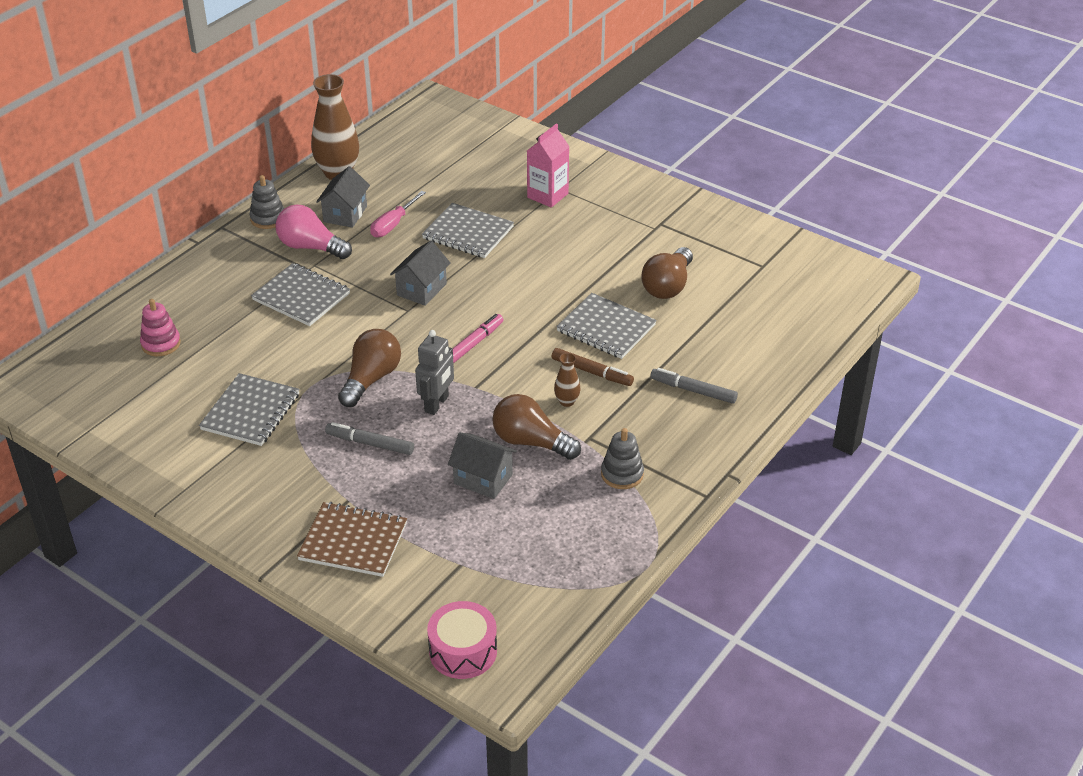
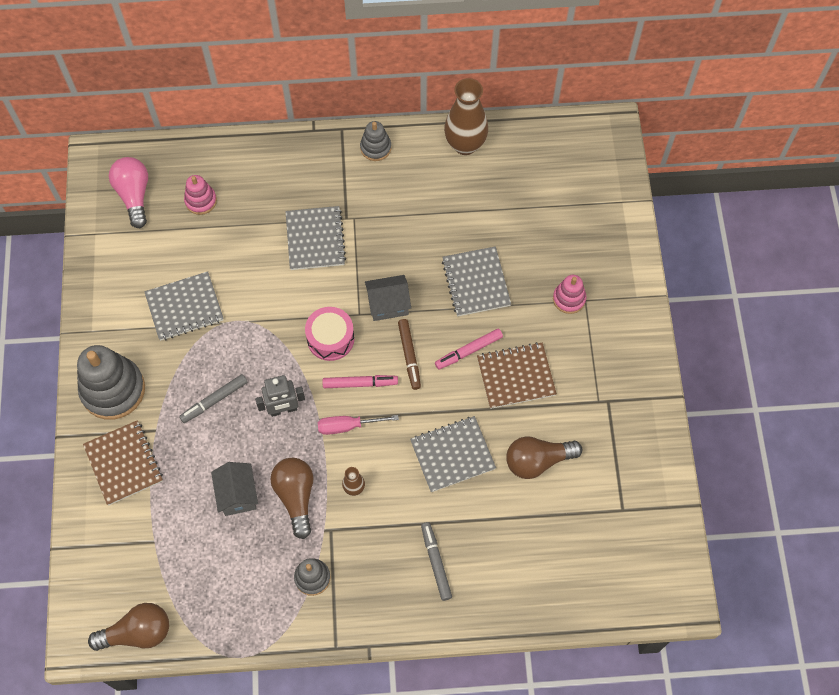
camera: 50 degrees right, 25 degrees up
pink light bulb [275,204,352,259] -> pink light bulb moved to [109,157,148,228]
grey house [316,166,370,228] -> none
grey marker [325,422,414,455] -> grey marker turned 105 degrees counterclockwise [179,374,247,423]
brown light bulb [338,329,401,407] -> brown light bulb moved to [88,603,169,651]
pink screwdriver [370,191,426,237] -> pink screwdriver moved to [318,415,399,435]
pink drum [427,601,497,679] -> pink drum moved to [305,307,354,361]
pink carton [527,124,569,208] -> pink stacking toy [553,275,586,314]
brown marker [552,348,634,386] -> brown marker moved to [398,319,421,390]
grey notebook [556,293,657,359] -> grey notebook turned 75 degrees clockwise [410,416,496,492]
none -> grey stacking toy [77,345,145,420]
none -> pink marker [435,328,503,370]
none -> brown notebook [477,342,557,409]

